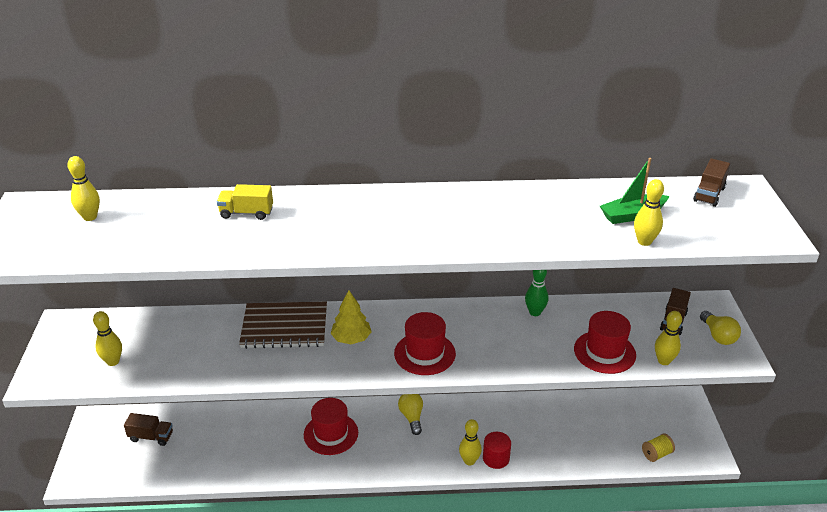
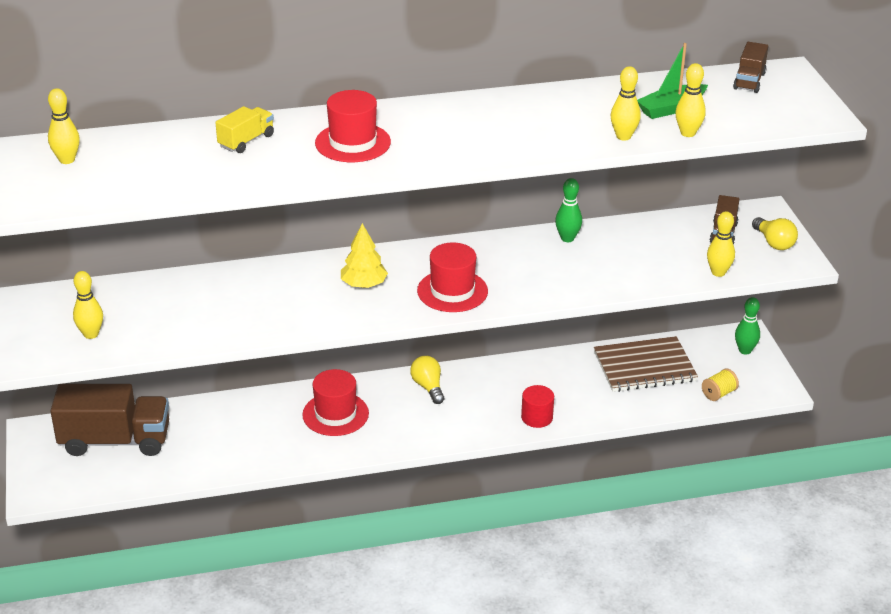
camera: 10 degrees left, 0 degrees up
brown truck [124,413,173,446] -> brown truck [50,384,169,456], size x2.03
yellow truck [217,184,273,220] -> yellow truck turned 135 degrees clockwise [215,106,274,153]
brown notebook [239,302,327,349] -> brown notebook moved to [594,336,698,392]
yellow bowling pin [459,419,482,466] -> yellow bowling pin moved to [611,66,641,140]
red hat [574,311,636,374] -> red hat moved to [315,90,391,162]
none -> green bowling pin [735,297,760,355]

